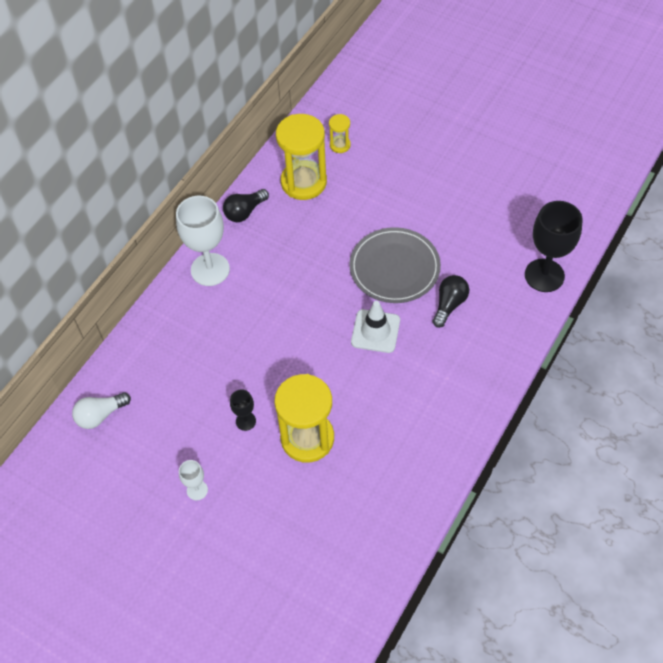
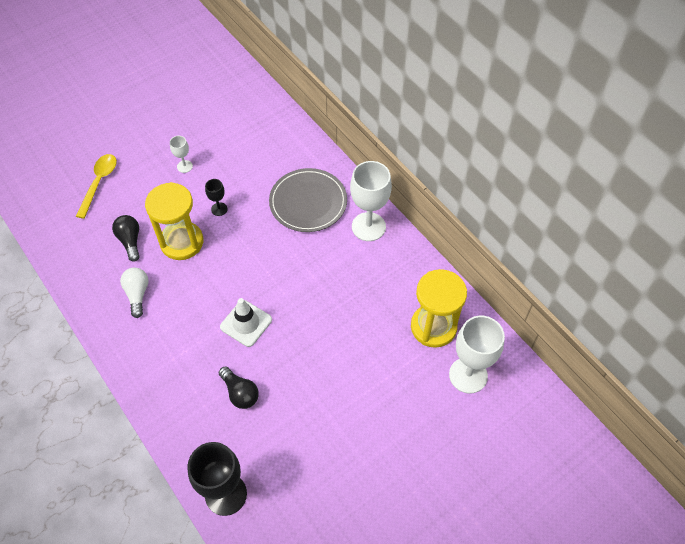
camera: 110 degrees right, 0 degrees up
white light bulb [72,392,131,429] -> white light bulb moved to [120,267,149,318]
black light bulb [223,189,269,222] -> black light bulb moved to [112,215,140,262]
yellow hourglass [329,114,351,153] -> white goblet [449,316,505,393]
grey plate [350,227,441,303] -> grey plate moved to [269,168,347,232]
none -> yellow spoon [76,154,117,219]

